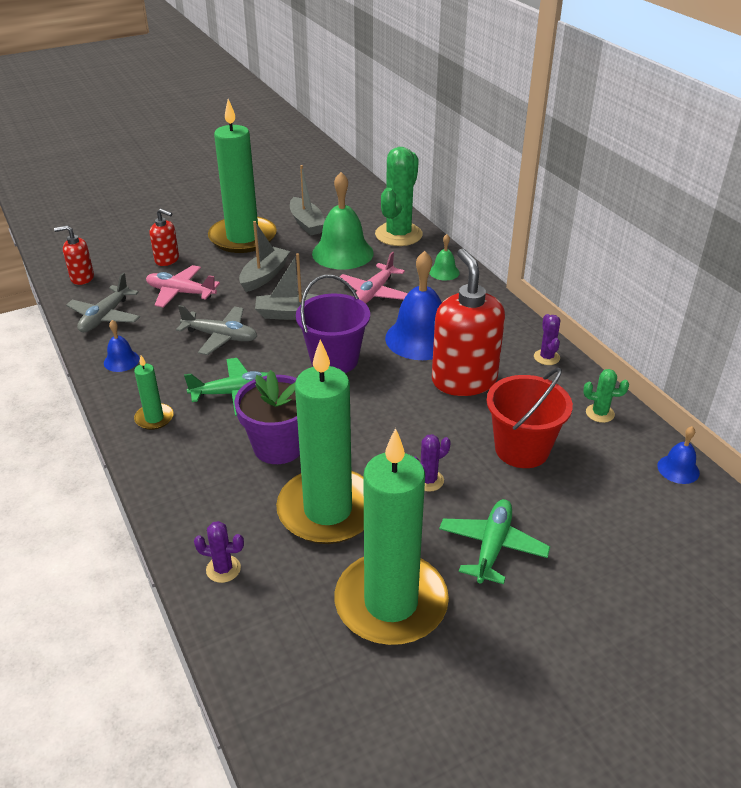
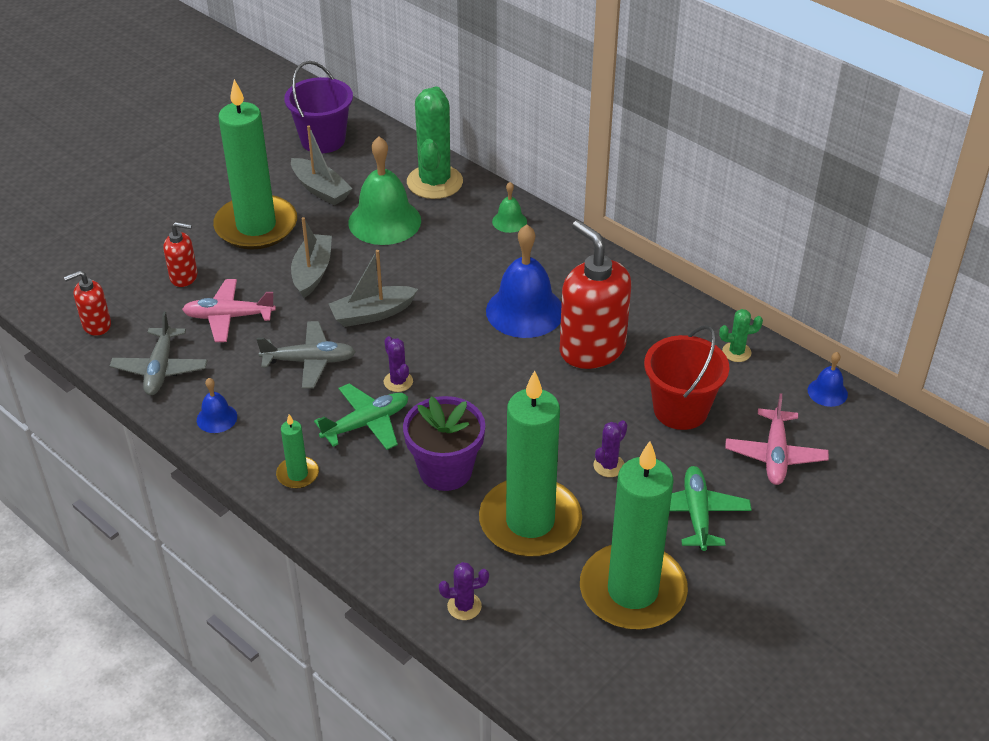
camera: 20 degrees left, 5 degrees up
purple bucket [296,275,370,373] -> purple bucket moved to [284,61,353,153]
pink plane [340,252,408,304] -> pink plane moved to [725,393,829,485]
purple cactus [534,314,560,365] -> purple cactus moved to [384,336,413,392]

